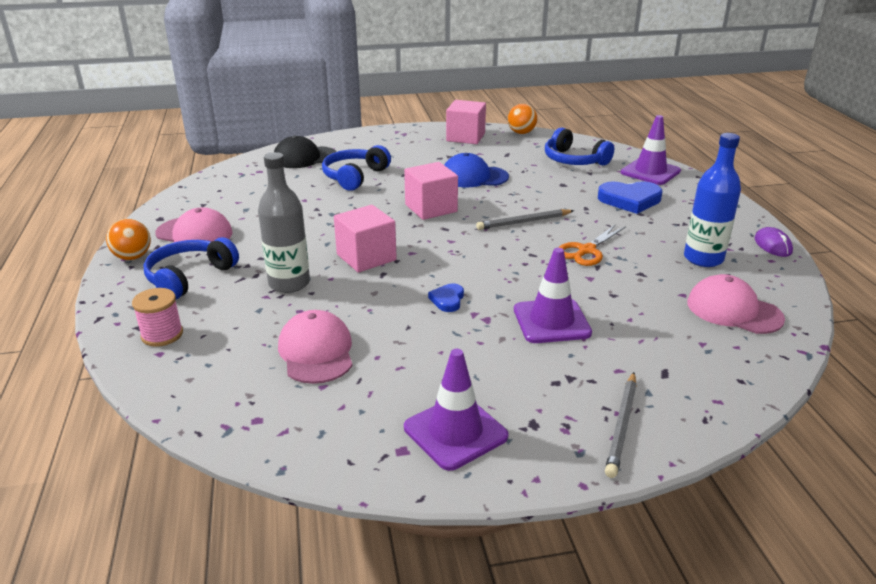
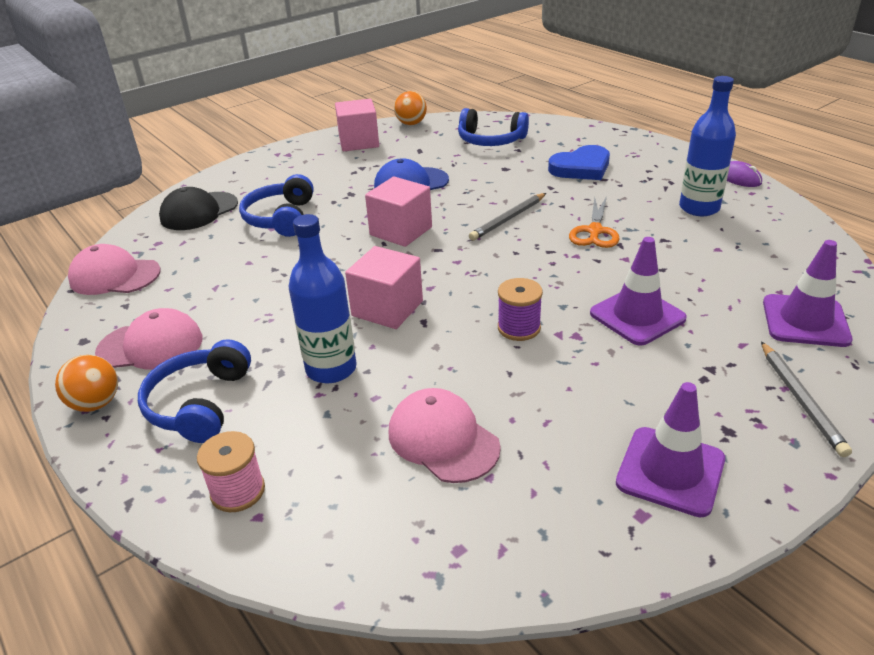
camera: 25 degrees left, 5 degrees up
grey bottle [258,152,310,293] -> blue bottle [289,214,357,383]
blue heart [428,283,464,312] -> purple spool [498,278,543,341]
purple traffic cone [621,115,681,185] -> purple traffic cone moved to [763,240,853,347]
pink cap [687,274,785,334] -> pink cap moved to [68,244,161,295]

